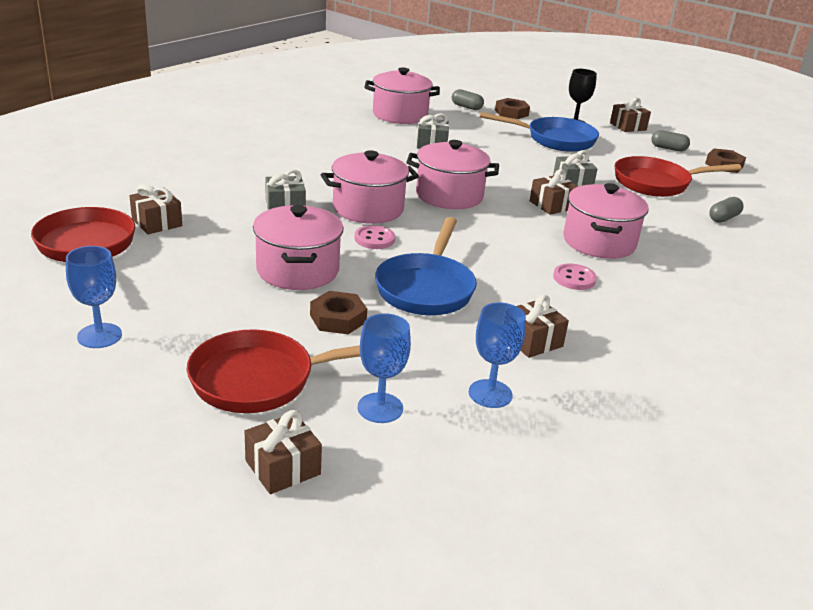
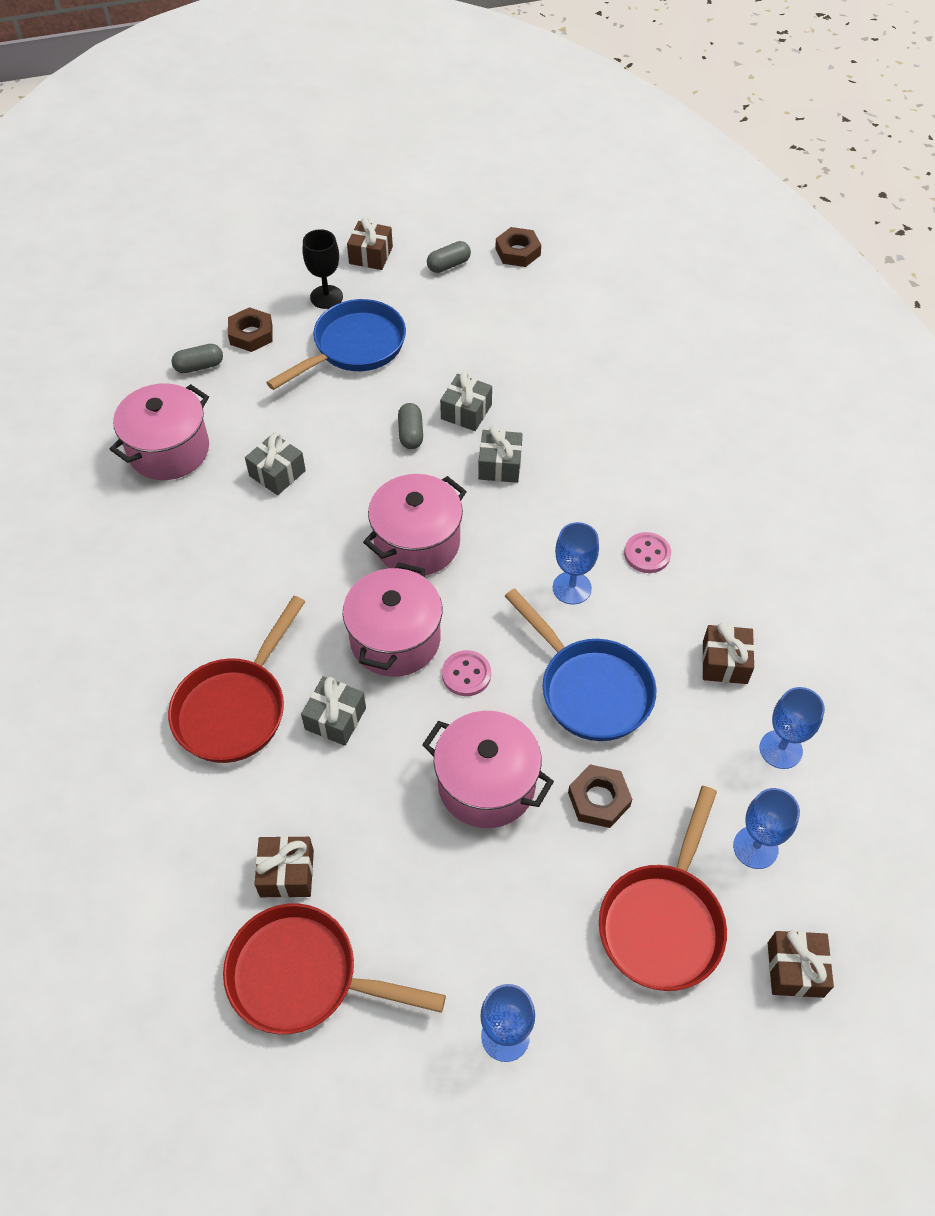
camera: 50 degrees left, 25 degrees up
brown gift [530,169,579,215] -> grey gift [478,426,523,483]
pink pot [563,183,649,259] -> none
red pan [615,156,742,197] -> red pan moved to [168,596,305,763]
grey capsule [709,197,743,223] -> grey capsule moved to [398,403,423,449]
none -> blue goblet [553,522,599,605]

